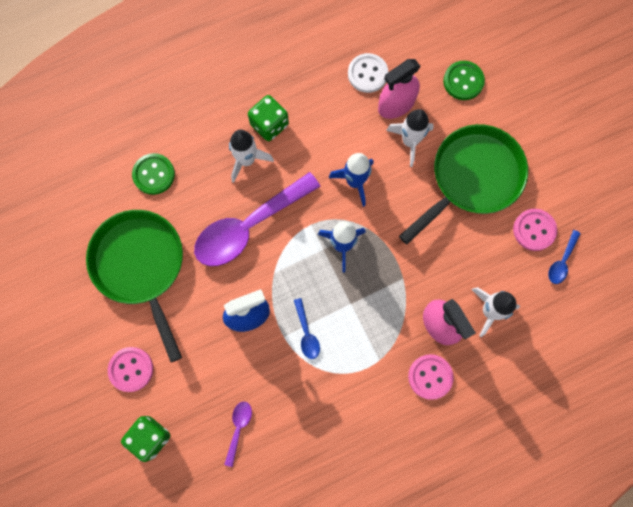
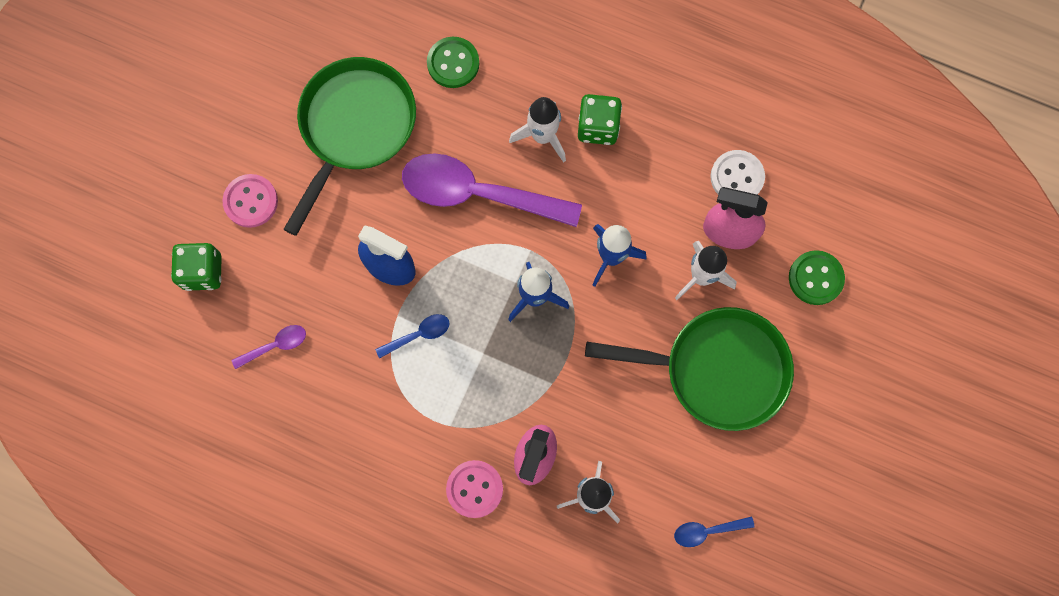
camera: 50 degrees right, 0 degrees up
blue spoon [294,298,320,359] -> blue spoon turned 150 degrees counterclockwise [375,314,450,358]
pink button [513,209,557,251] -> none

